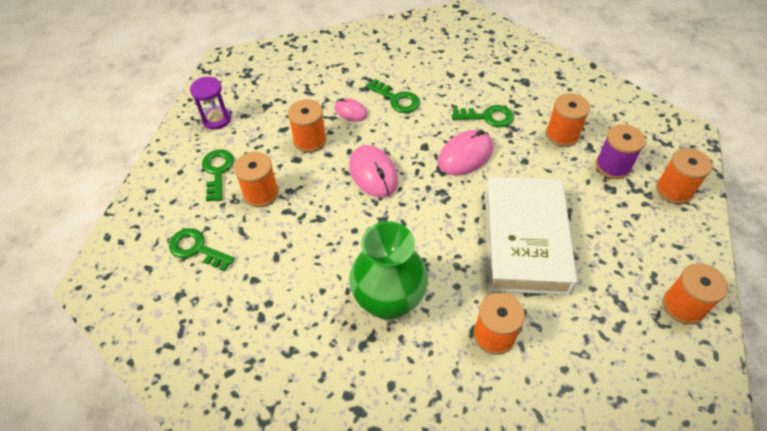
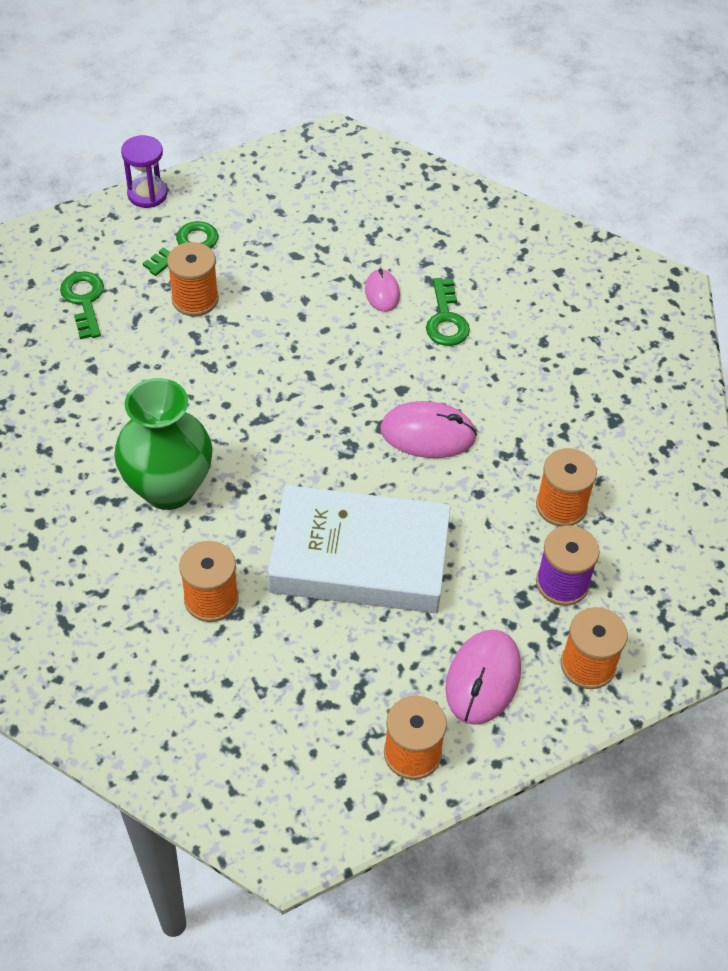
camera: 45 degrees right, 0 degrees up
purple hourglass [190,77,231,130] -> purple hourglass moved to [121,135,167,208]
orange spool [288,99,326,153] -> none
pink mouse [349,145,398,198] -> pink mouse moved to [445,629,521,725]
green key [452,105,514,127] -> none
white book [485,177,577,295] -> white book turned 45 degrees clockwise [268,485,451,613]

